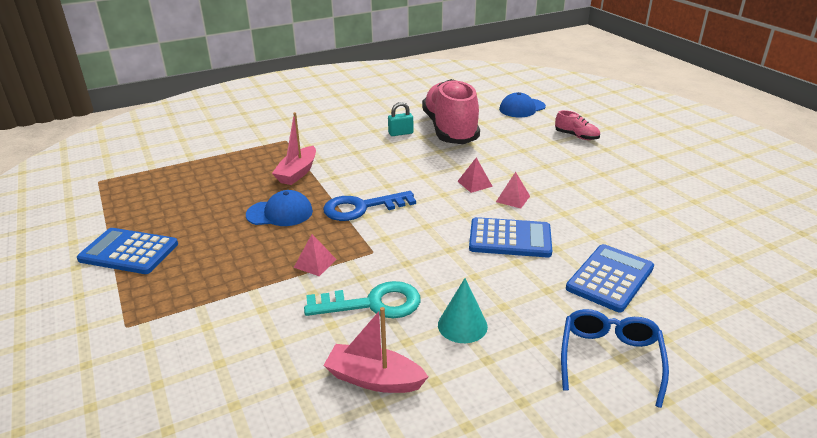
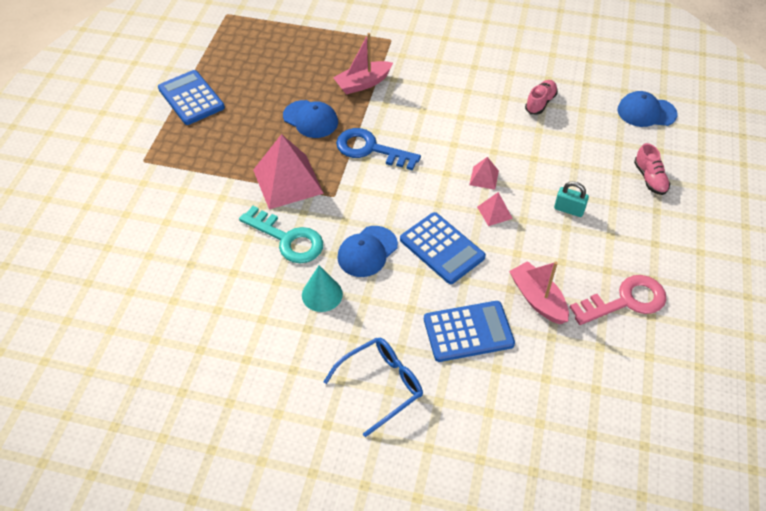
camera: 40 degrees right, 20 degrees up
pink pyramid [294,234,337,276] -> pink pyramid [253,134,324,209], size x2.16
pink boat [323,307,428,393] -> pink boat moved to [509,261,569,324]
turquoise padlock [388,102,413,136] -> turquoise padlock moved to [554,181,589,217]
pink shoe [422,79,480,144] -> pink shoe [525,80,558,115], size x0.41
none -> blue cap [337,226,398,277]
none -> pink key [570,275,666,325]

